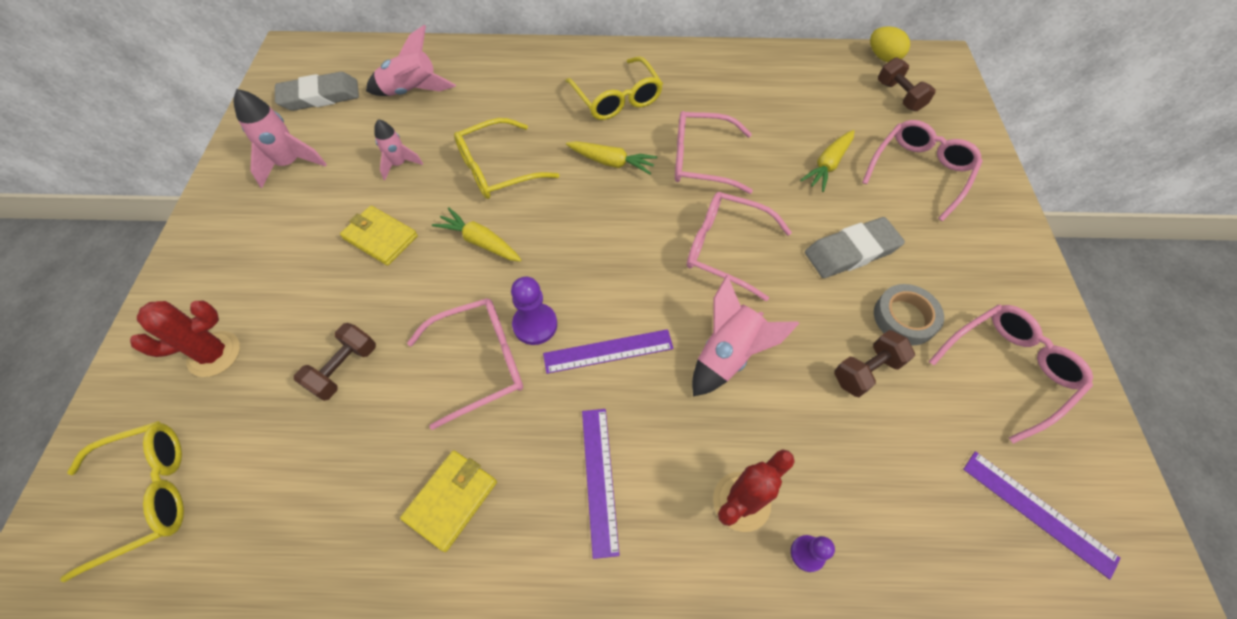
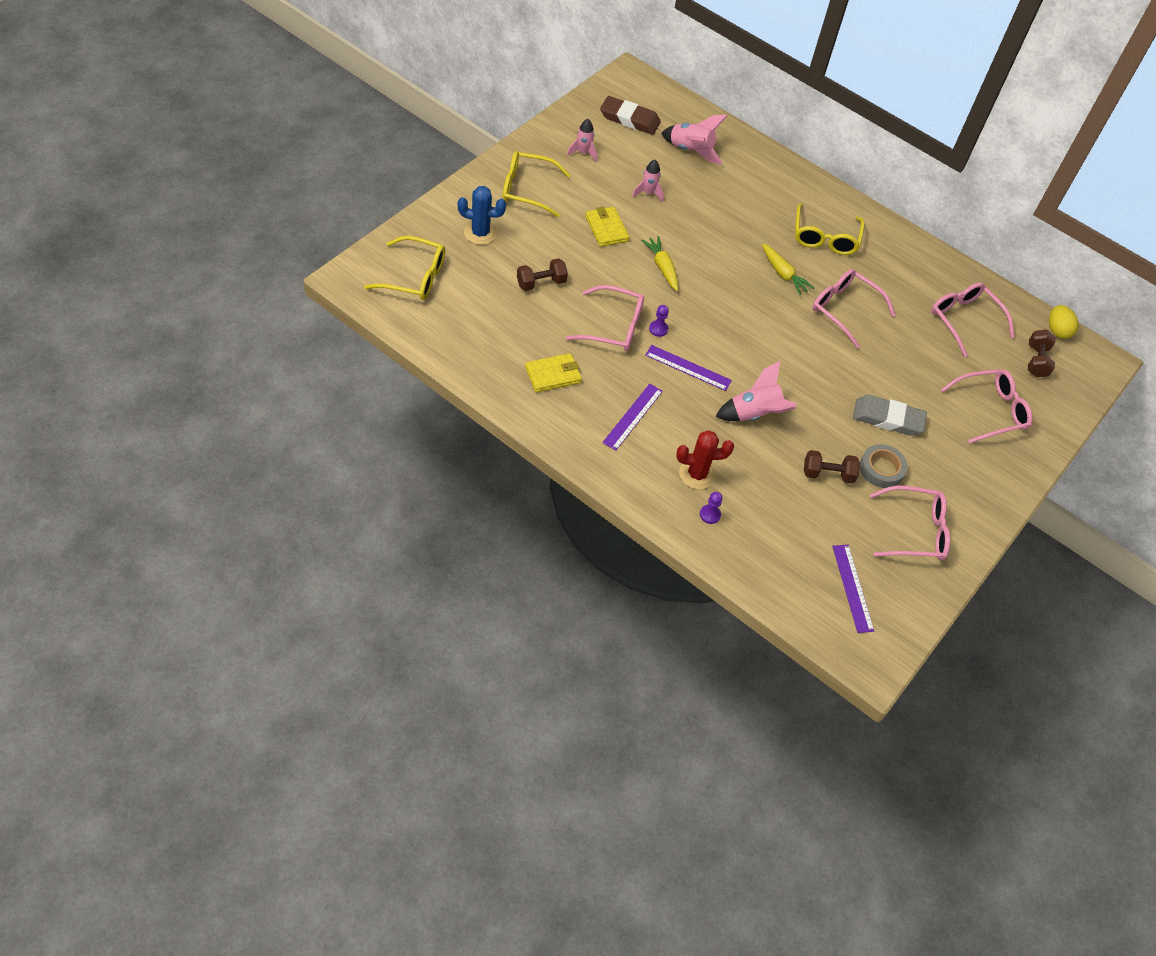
camera: 30 degrees right, 5 degrees down
red cactus [130,301,240,377] -> blue cactus [458,186,506,245]
pink rocket [233,89,327,188] -> pink rocket [567,119,597,162], size x0.64
grey eraser [275,72,359,111] -> brown eraser [600,96,661,135]
yellow glasses [454,118,559,199] -> yellow glasses moved to [502,151,570,217]
purple pawn [511,277,557,345] -> purple pawn [649,305,669,337], size x0.62
pink glasses [687,192,792,301] -> pink glasses moved to [931,283,1015,357]
yellow carrot [800,130,854,192] -> none

